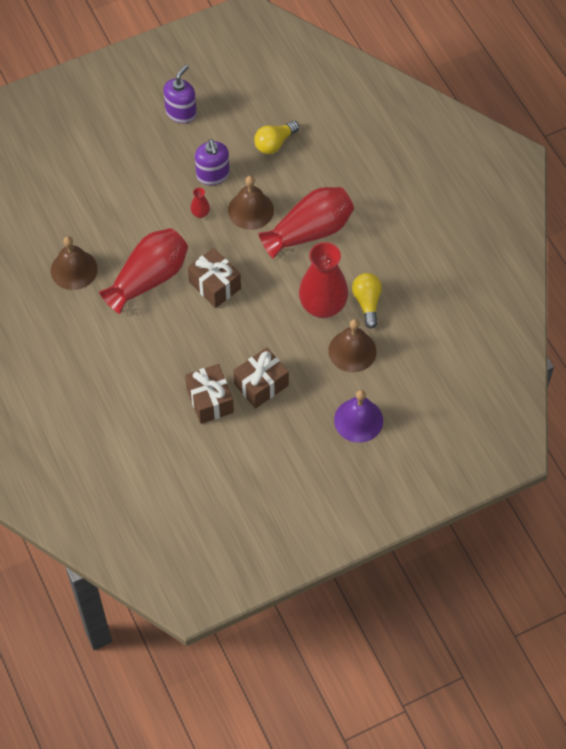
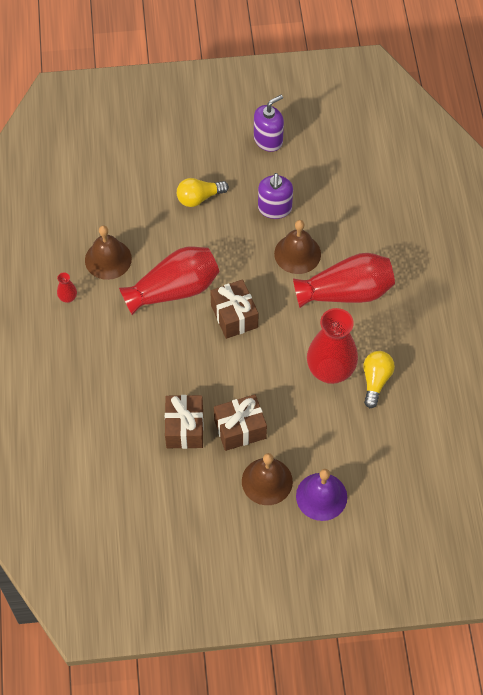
camera: 20 degrees right, 0 degrees up
red vase [191,187,210,218] -> red vase moved to [57,272,77,303]
yellow light bulb [254,121,299,154] -> yellow light bulb moved to [177,178,229,207]
brown bell [328,319,377,372] -> brown bell moved to [242,453,293,505]

